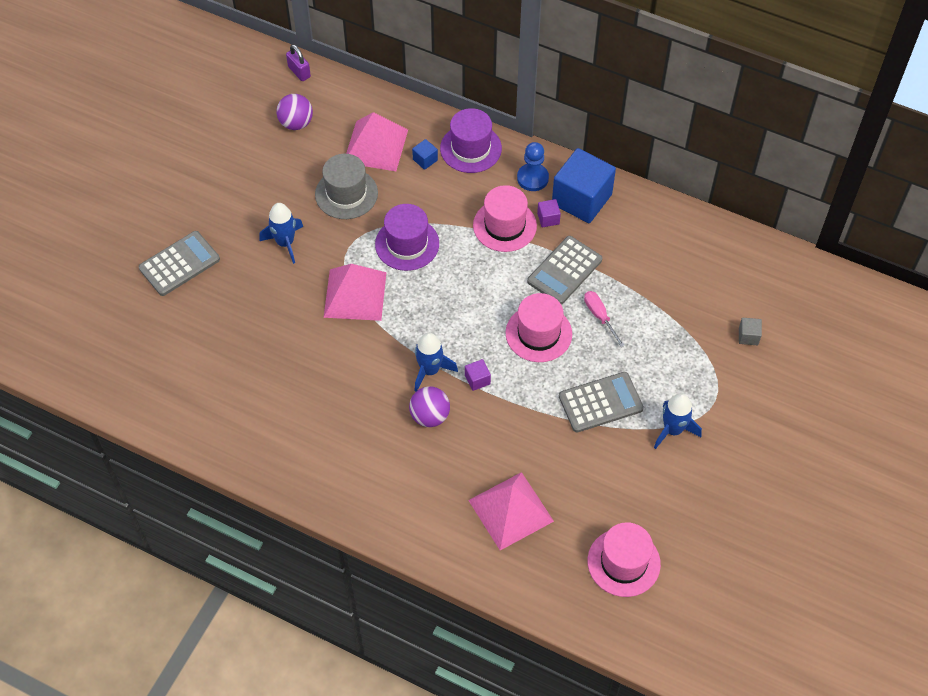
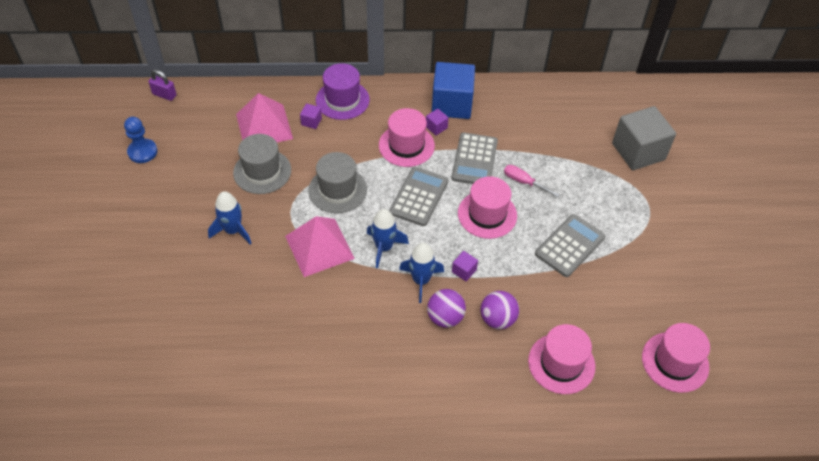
camera: 30 degrees left, 5 degrees down
grey calculator [139,231,220,296] -> grey calculator moved to [389,167,449,226]
purple ball [276,94,313,130] -> purple ball moved to [480,291,519,329]
purple hat [375,204,439,271] -> grey hat [308,152,367,213]
blue cube [412,139,438,170] -> purple cube [300,103,322,129]
pink pyramid [468,472,554,550] -> pink hat [528,324,595,394]
blue pawn [517,142,549,191] -> blue pawn moved to [124,117,157,163]
blue rocket [654,393,702,449] -> blue rocket moved to [367,209,409,268]
grey cube [739,318,762,345] -> grey cube [612,106,676,170], size x2.43

